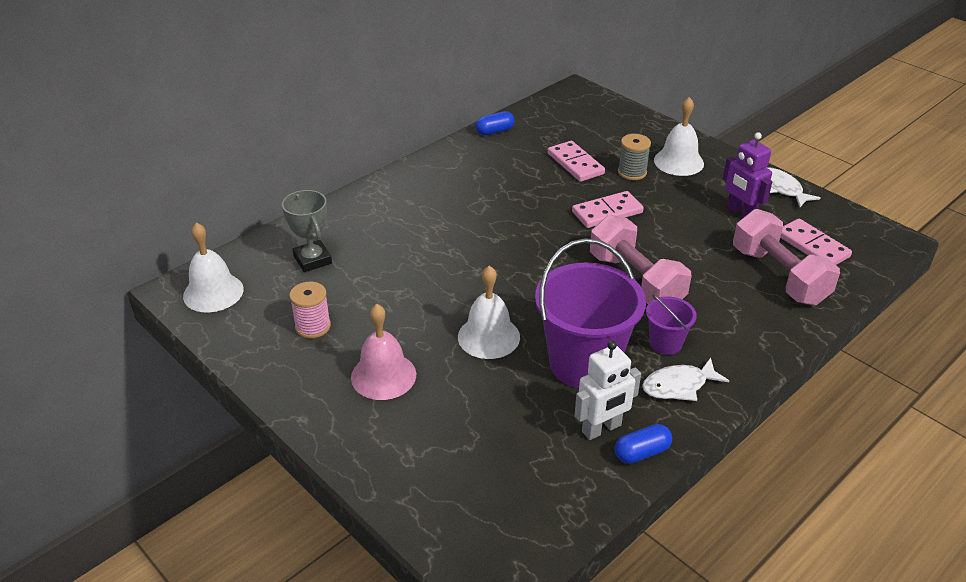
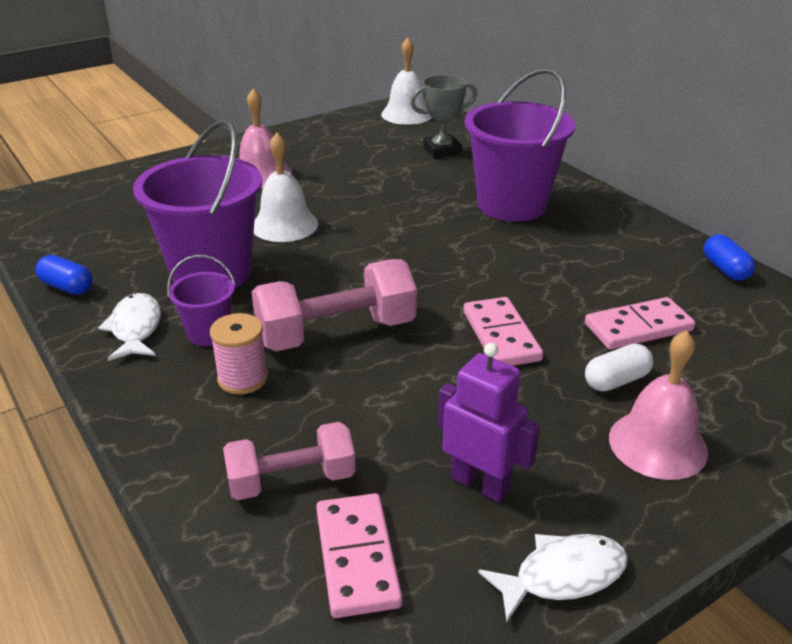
camera: 100 degrees right, 5 degrees down
pink spool [289,281,331,338] -> pink spool moved to [210,313,268,395]
white robot [574,340,641,440] -> none
blue capsule [615,424,672,464] -> blue capsule turned 45 degrees counterclockwise [35,255,93,295]
grey spool [618,134,651,180] -> white capsule [585,344,653,392]
white bell [654,97,704,176] -> pink bell [609,330,708,480]
purple robot [723,132,772,218] -> purple robot turned 60 degrees clockwise [438,343,540,503]
pink dumbbell [733,209,840,305] -> pink dumbbell [223,422,356,500], size x0.65
pink domino [780,219,852,265] -> pink domino turned 75 degrees counterclockwise [316,493,402,618]
none -> purple bucket [464,68,575,222]

